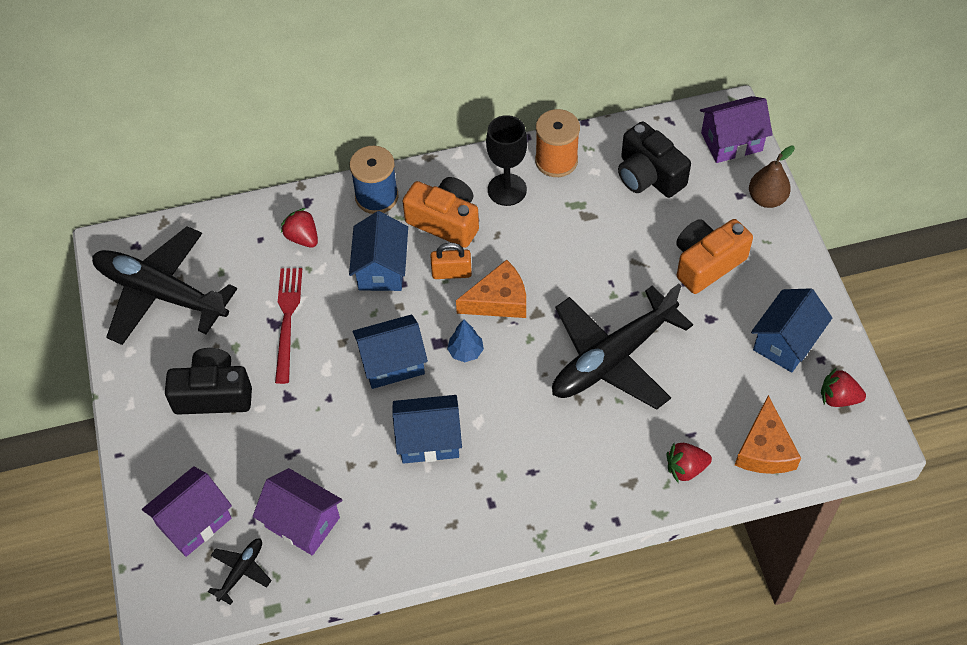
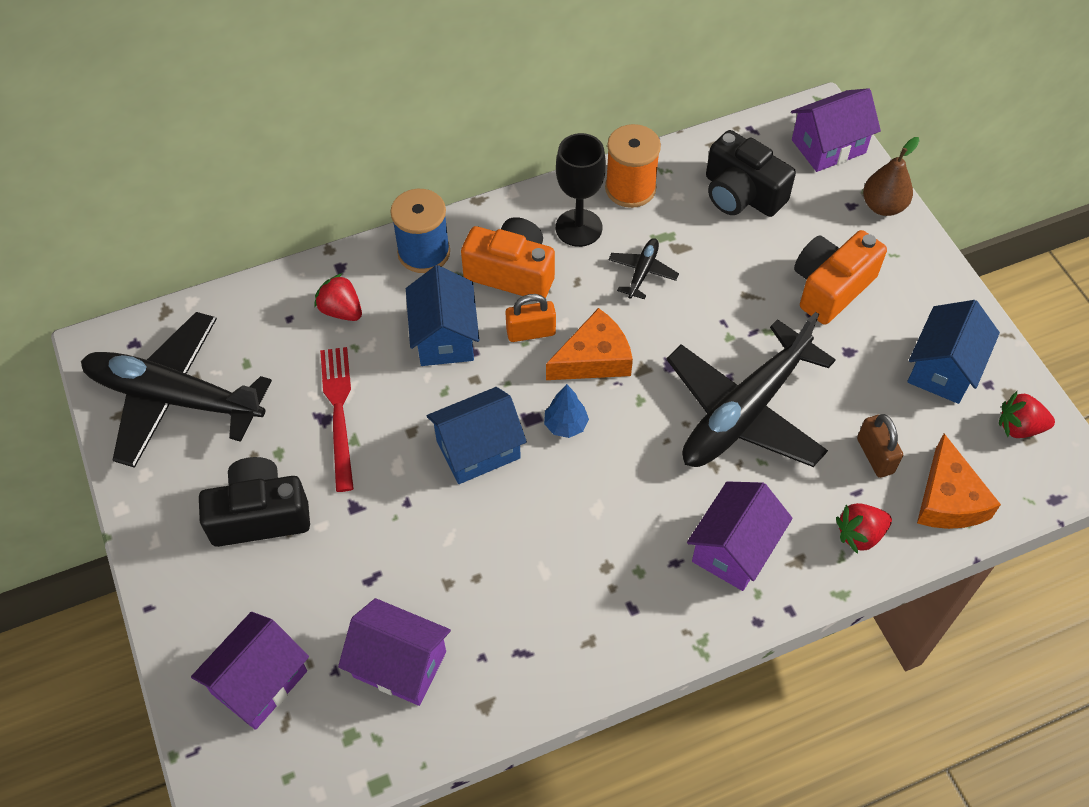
camera: 10 degrees left, 0 degrees up
black plane [208,538,272,605] -> black plane moved to [608,238,679,299]
blue house [392,395,462,464] -> none
none -> purple house [687,481,793,591]
none -> brown padlock [857,414,903,478]

